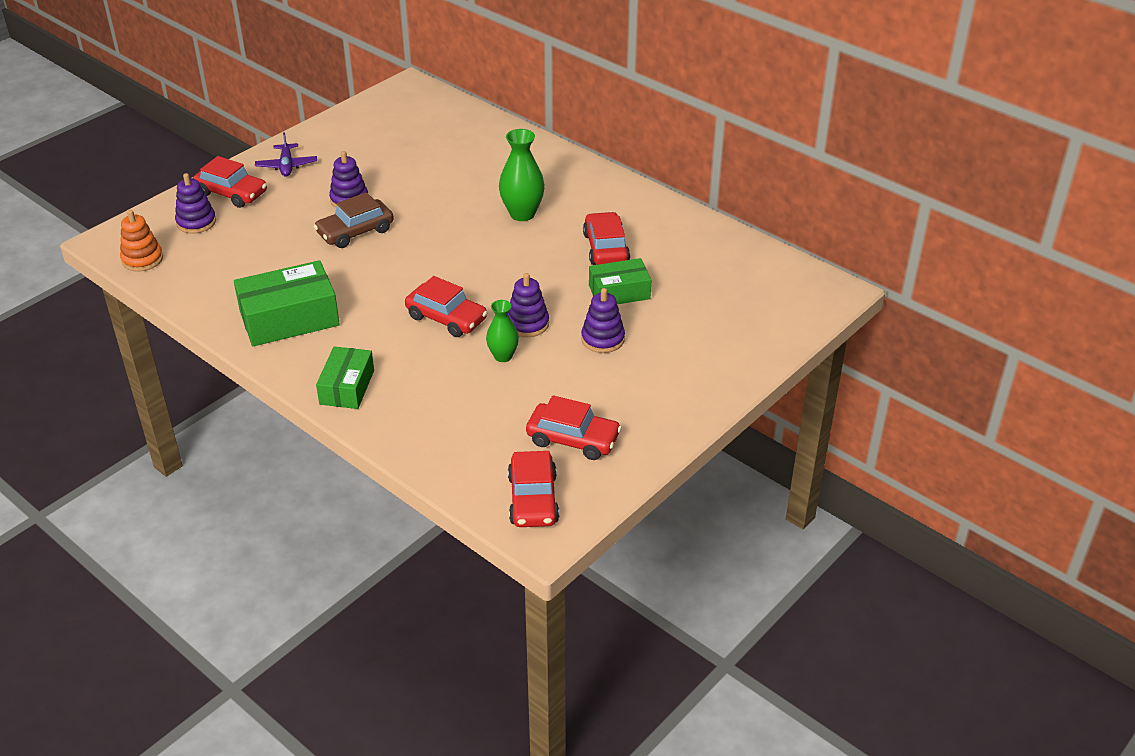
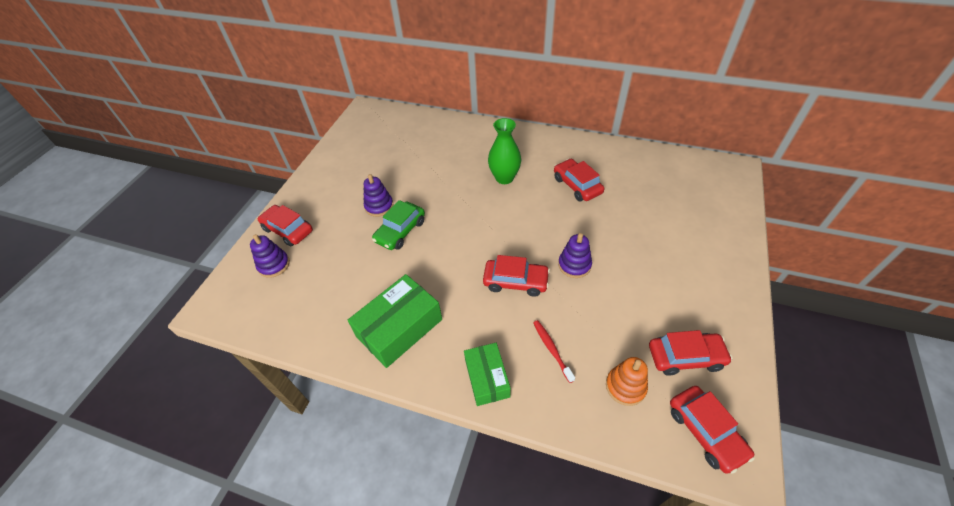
camera: 20 degrees left, 10 degrees up
orange stacking toy [120,210,163,272] -> orange stacking toy moved to [606,357,648,406]
red car [193,156,267,208] -> red car turned 150 degrees counterclockwise [258,205,313,247]
purple plane [255,132,317,177] -> none
brown car [314,192,394,248] -> green car [372,200,425,250]
green vase [486,300,519,362] -> none
purple stacking toy [581,288,625,353] -> none
green box [589,258,651,304] -> none
none -> red toothbrush [533,320,575,383]

